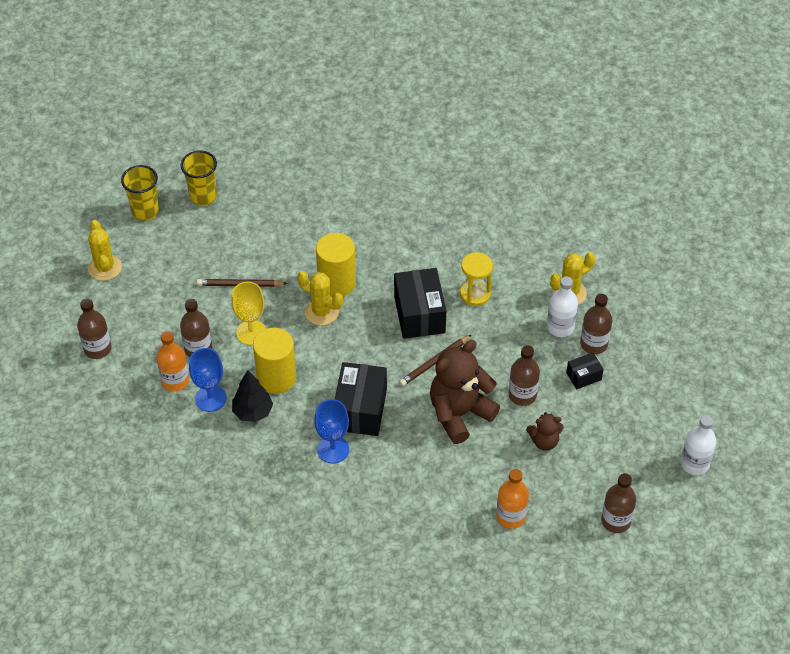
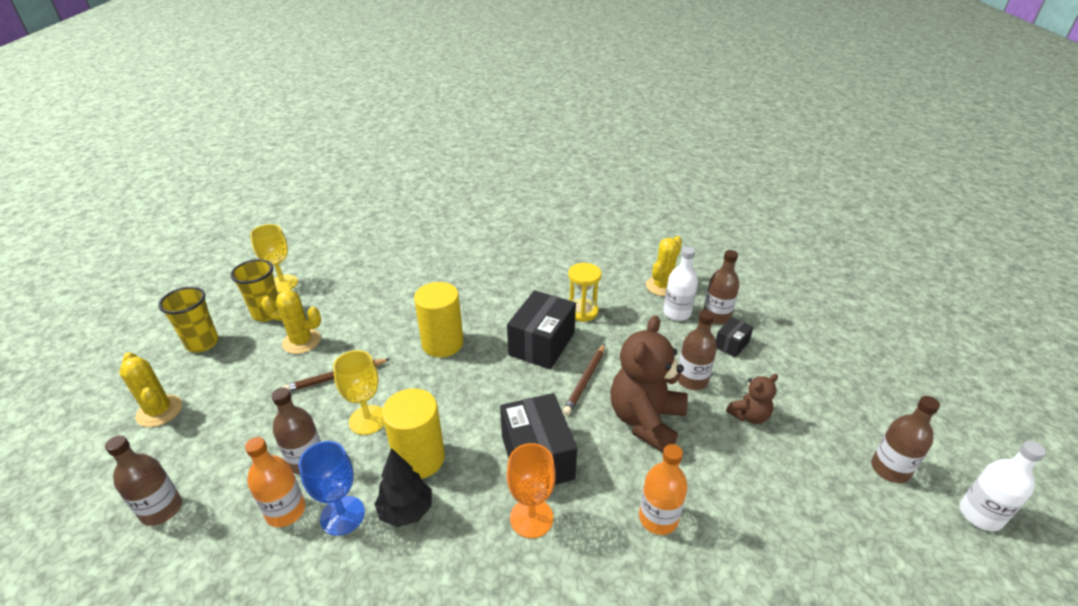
camera: 25 degrees left, 15 degrees down
yellow cactus [298,271,343,325] -> yellow cactus moved to [261,290,321,354]
blue goblet [314,399,349,463] -> orange goblet [507,443,556,538]
black box [394,268,447,339] -> black box turned 60 degrees clockwise [507,290,576,369]
orange bottle [496,469,529,529] -> orange bottle moved to [639,444,688,535]
white bottle [680,415,716,475] -> white bottle moved to [959,441,1046,531]
none -> yellow goblet [250,224,298,293]

